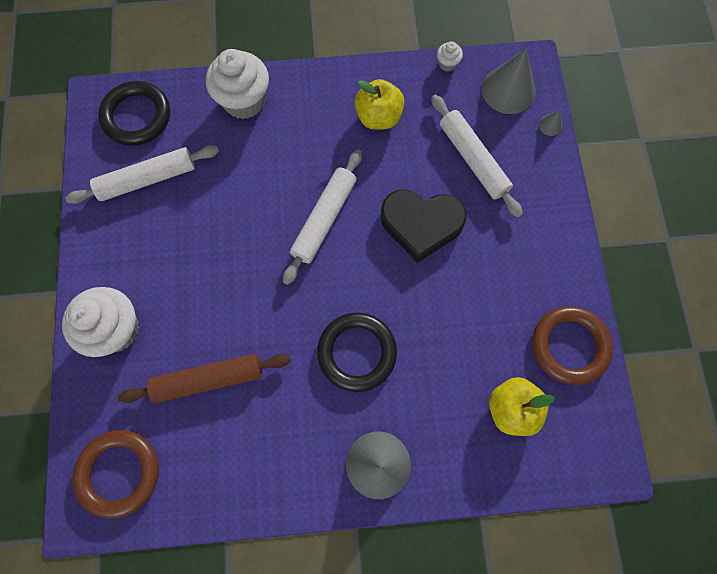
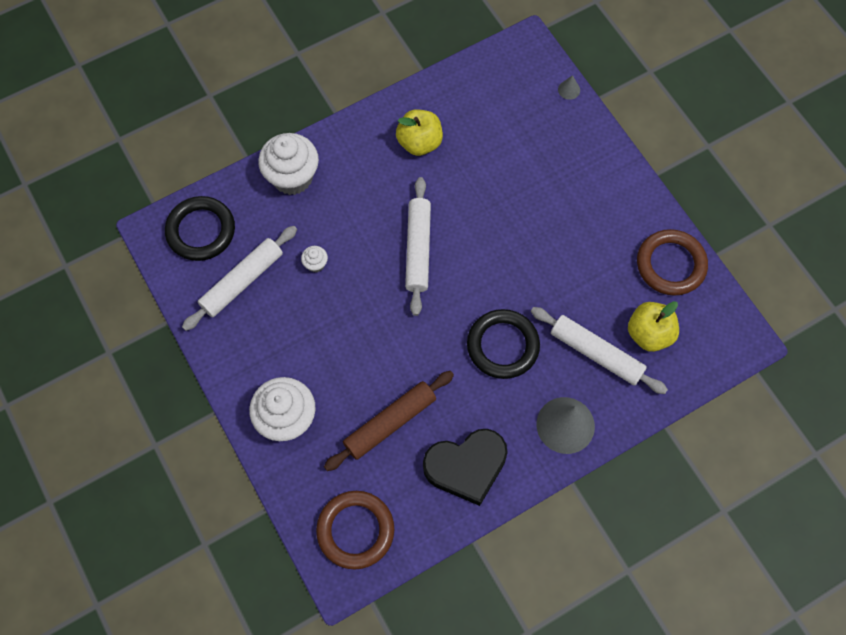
camera: 25 degrees left, 5 degrees down
black heart [381,189,467,263] -> black heart moved to [423,429,508,506]
white rolling pin [431,95,523,217] -> white rolling pin moved to [531,307,668,394]
white cupcake [437,41,463,72] -> white cupcake moved to [301,246,328,273]
grey cone [482,49,536,114] -> none

